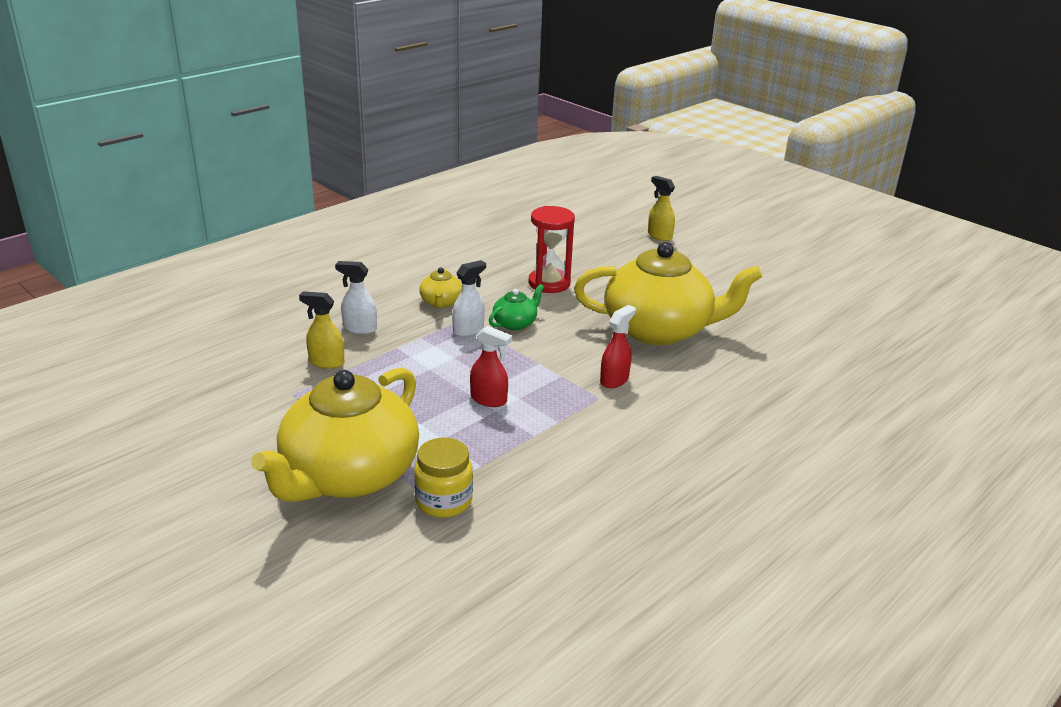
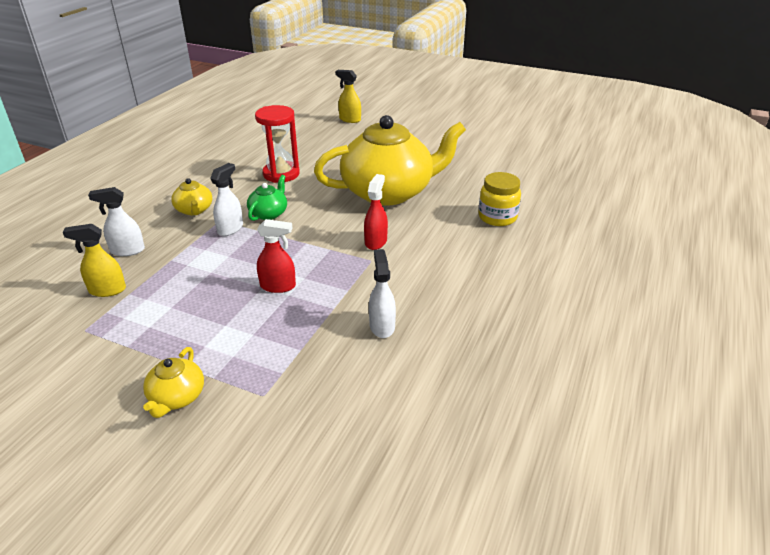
camera: 20 degrees left, 5 degrees up
yellow teapot [251,368,419,502] -> yellow teapot [143,347,204,418], size x0.41
yellow jar [414,438,473,518] -> yellow jar moved to [479,172,521,226]
none -> white spray bottle [369,249,396,338]

